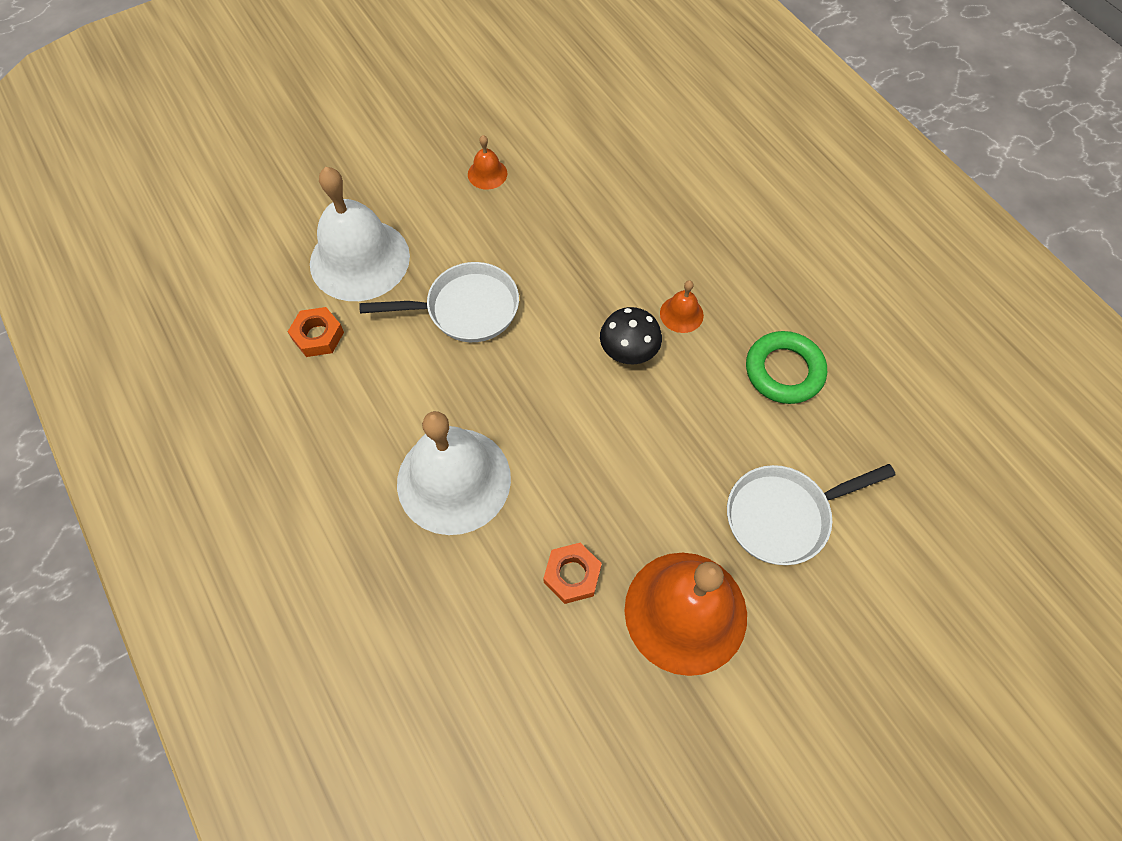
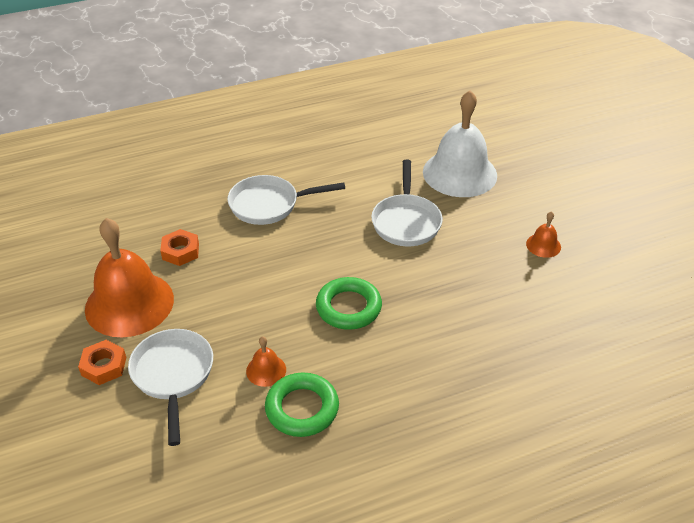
camera: 100 degrees right, 20 degrees down
orange nut [288,307,344,357] -> orange nut moved to [78,340,126,385]
white bell [397,411,511,535] -> white pan [227,175,345,225]
black mushroom [600,307,662,364] -> green ring [316,277,382,330]
orange bell [660,280,704,333] -> orange bell moved to [246,336,286,387]

